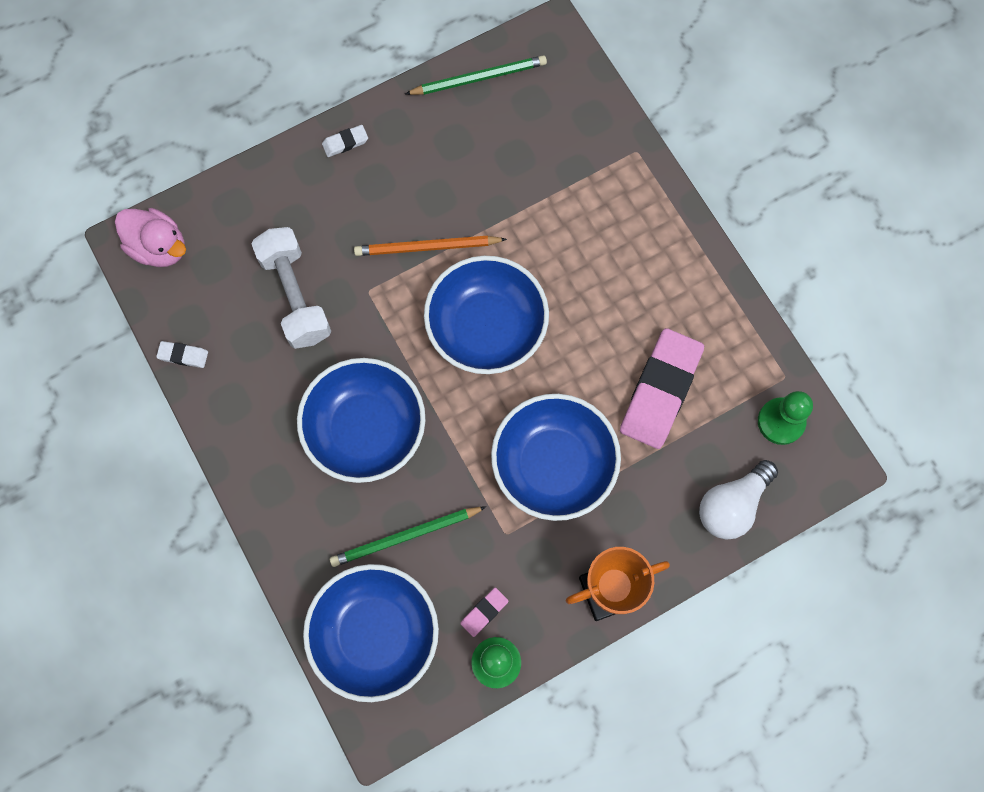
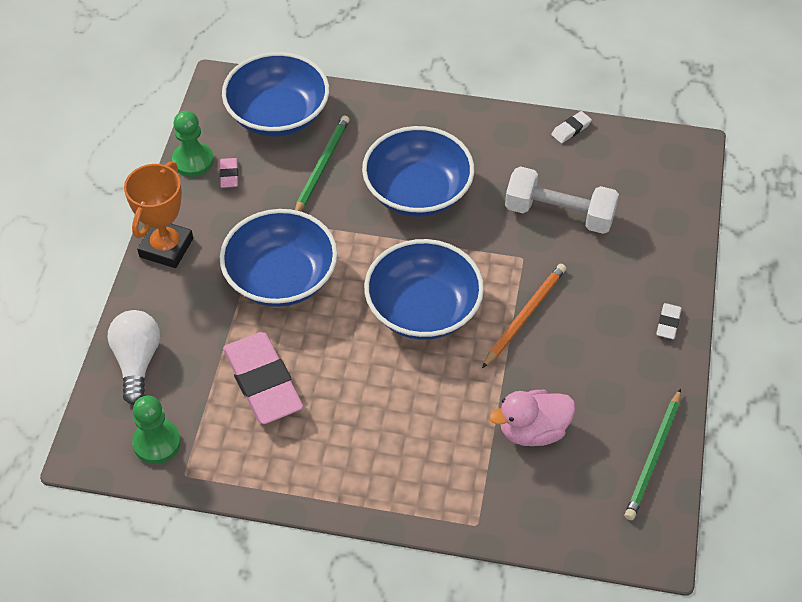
camera: 130 degrees right, 20 degrees down
pink duck [115,208,186,267] -> pink duck moved to [489,390,575,446]

